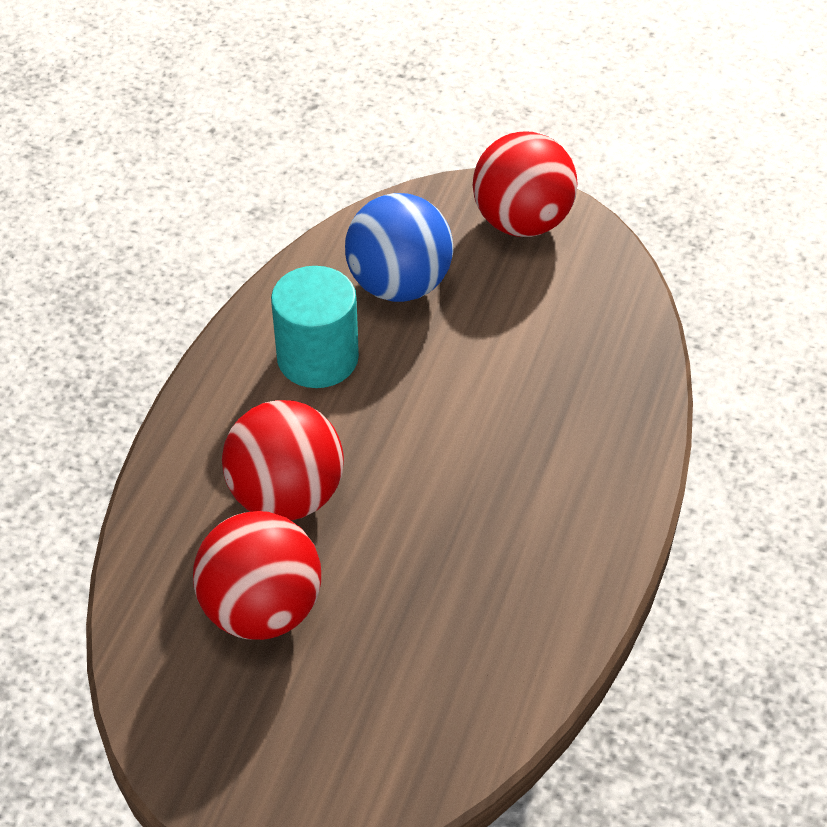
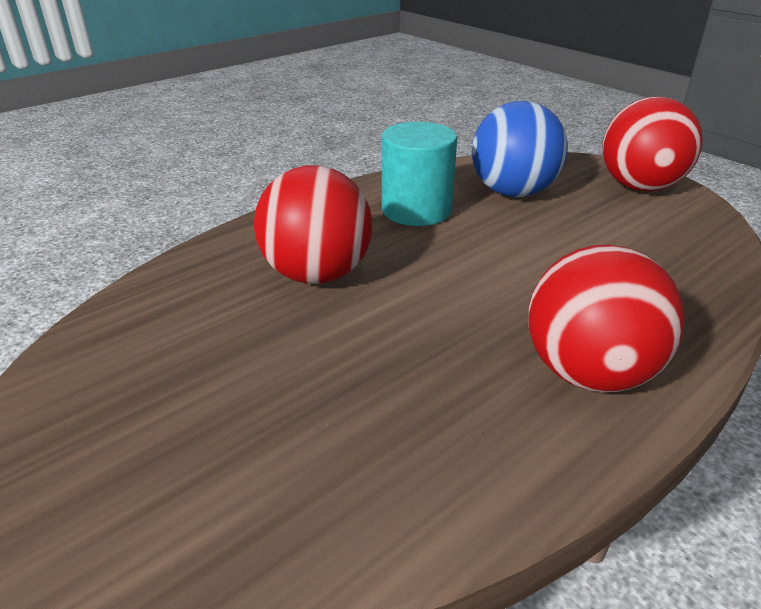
camera: 30 degrees right, 15 degrees down
red ball [193,511,321,640] -> red ball moved to [529,245,685,392]

